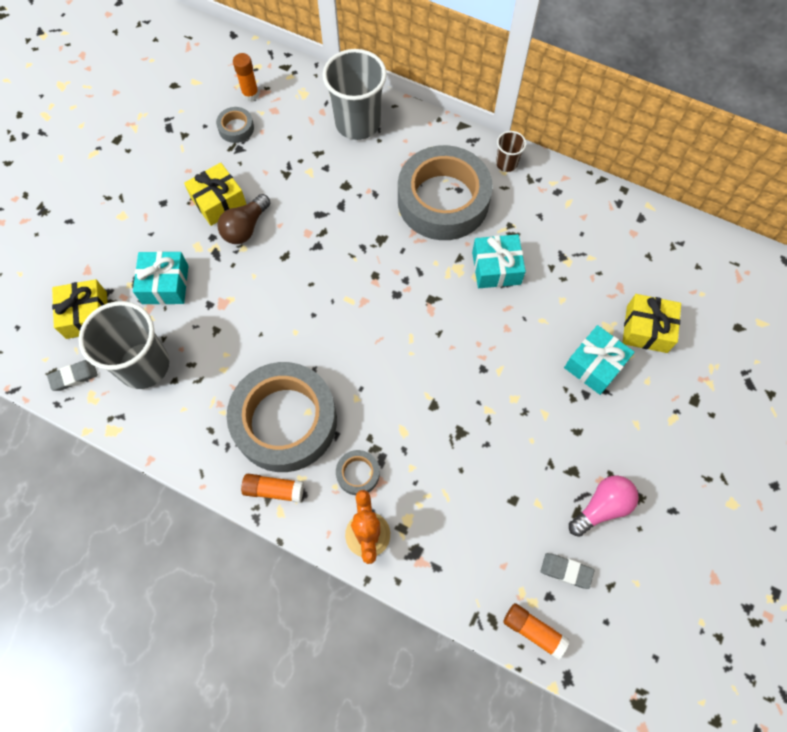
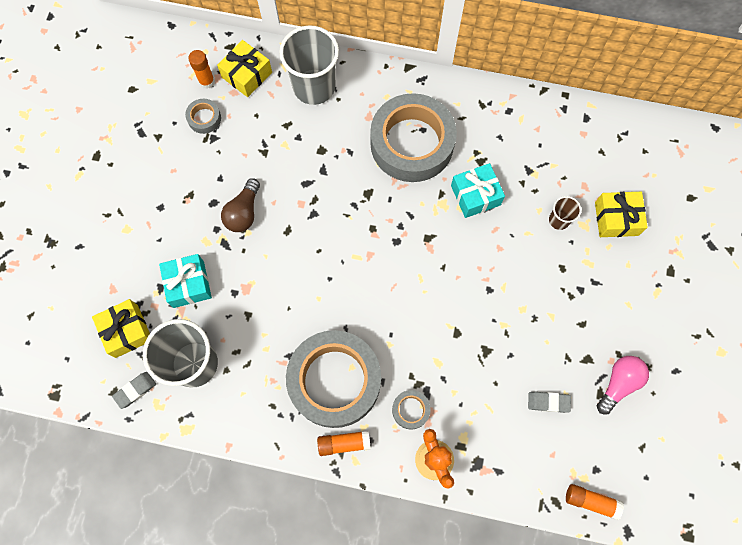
camera: 15 degrees left, 5 degrees up
yellow gift [184,163,247,226] -> yellow gift moved to [217,40,272,97]
brown cup [496,131,526,172] -> brown cup moved to [549,196,581,230]
grey eraser [541,553,594,589] -> grey eraser moved to [528,392,571,413]
turquoise gift [564,325,635,395] -> none

